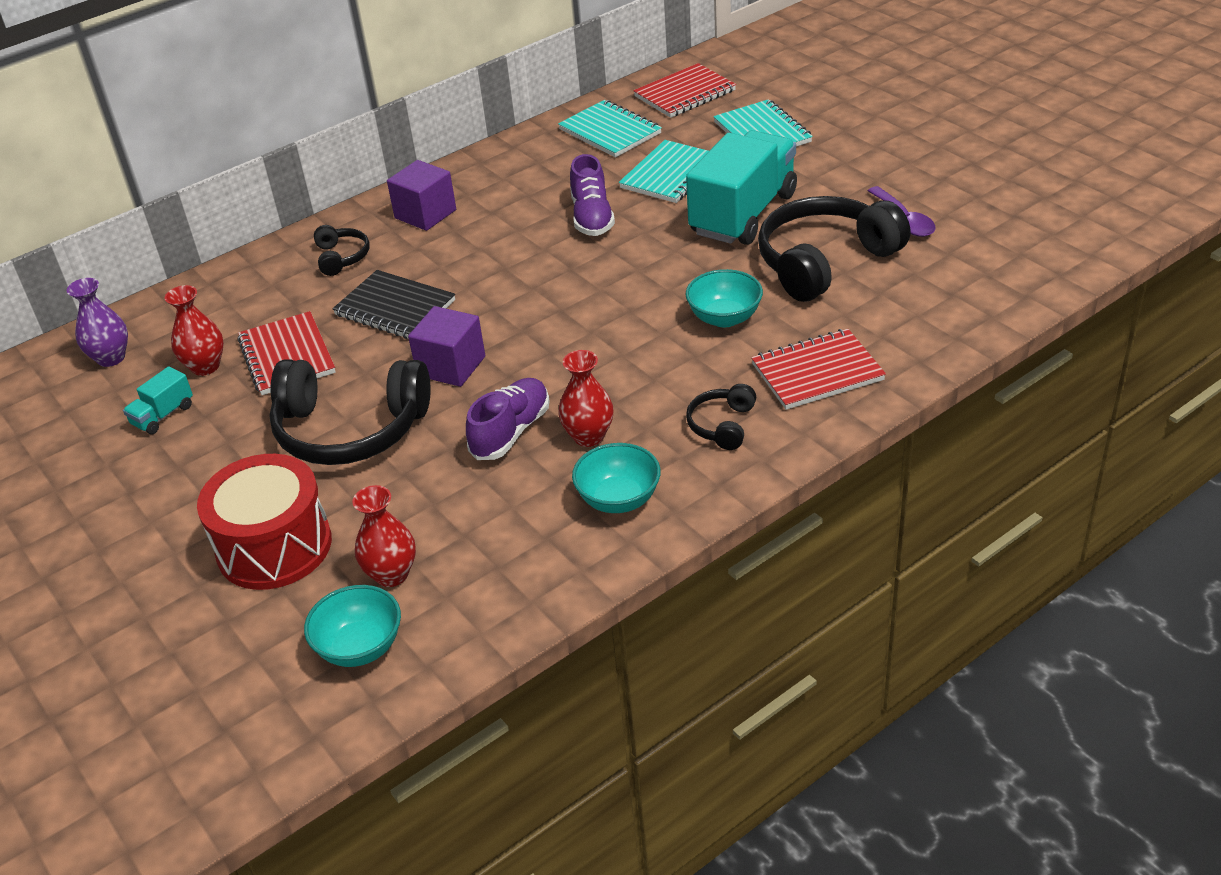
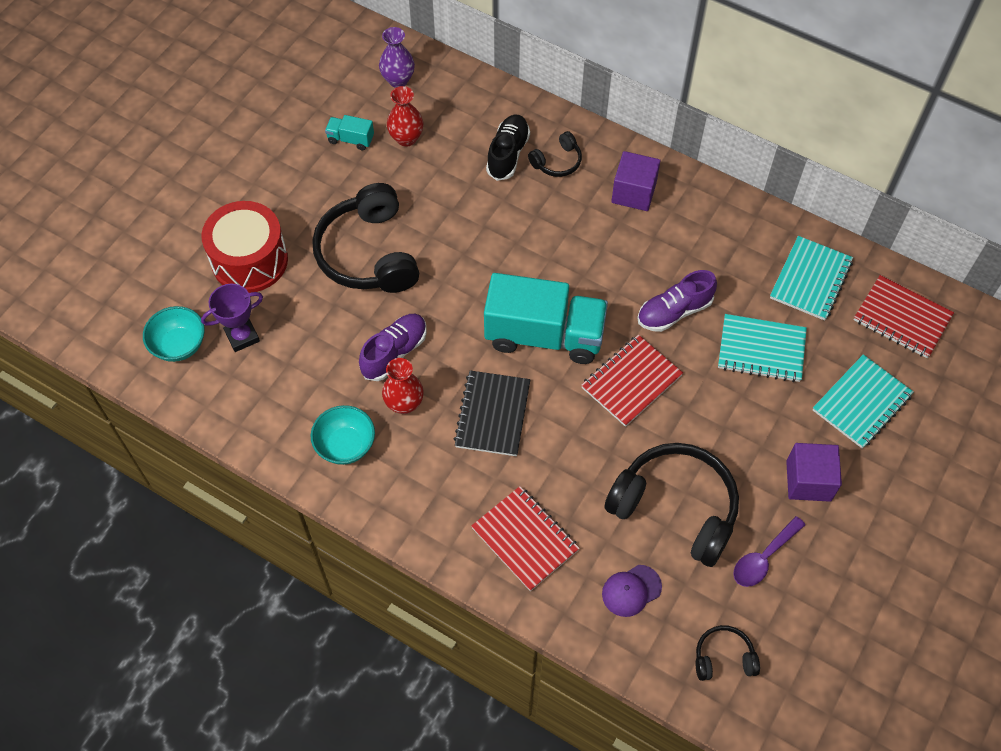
camera: 65 degrees right, 20 degrees up
red notebook [237,311,336,395] -> red notebook moved to [581,335,683,427]
black notebook [332,270,455,339] -> black notebook moved to [454,370,530,456]
red vase [352,485,416,587] -> purple trophy [201,284,263,352]
purple cube [408,306,485,387] -> purple cube moved to [786,443,842,502]
purple shoe [466,378,549,460] -> purple shoe turned 60 degrees counterclockwise [359,314,427,381]
turquoise truck [686,130,797,245] -> turquoise truck moved to [484,273,608,364]
turquoise bowl [686,269,763,327] -> none
black headphones [686,384,756,450] -> black headphones moved to [696,625,760,681]
none -> black shoe [486,115,530,181]
none -> purple cap [602,565,662,617]

